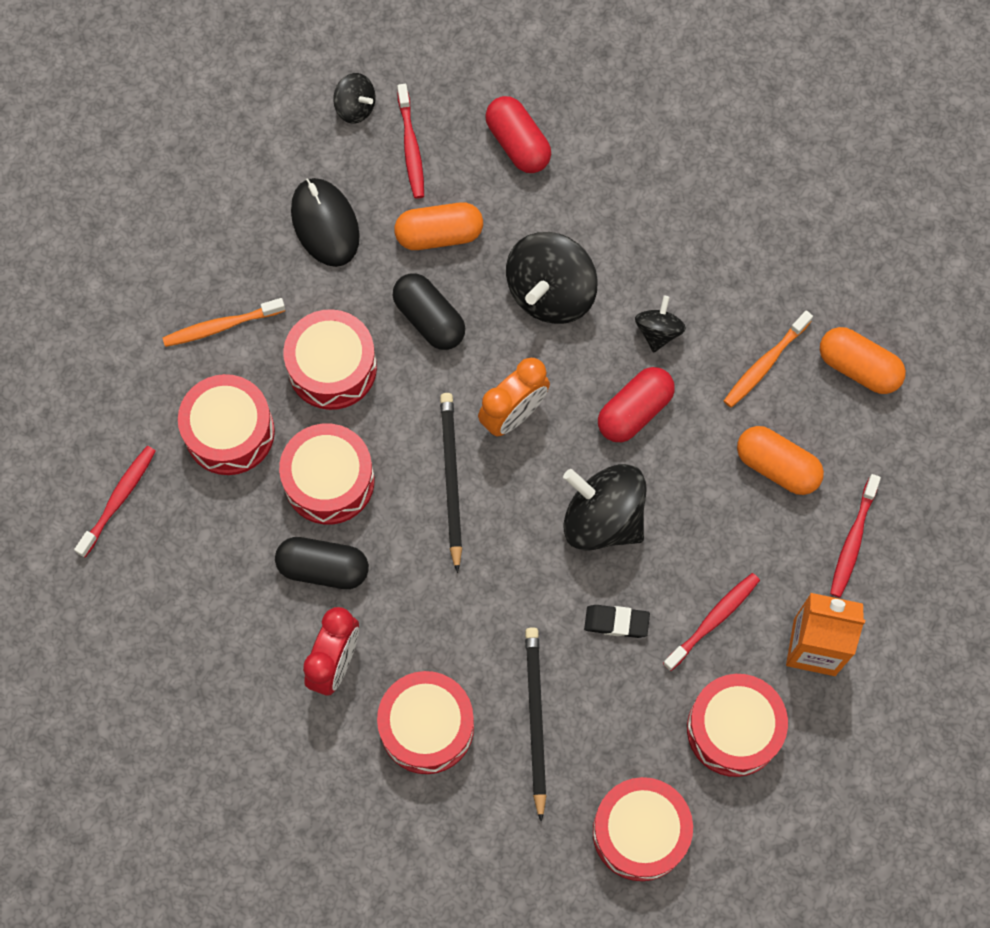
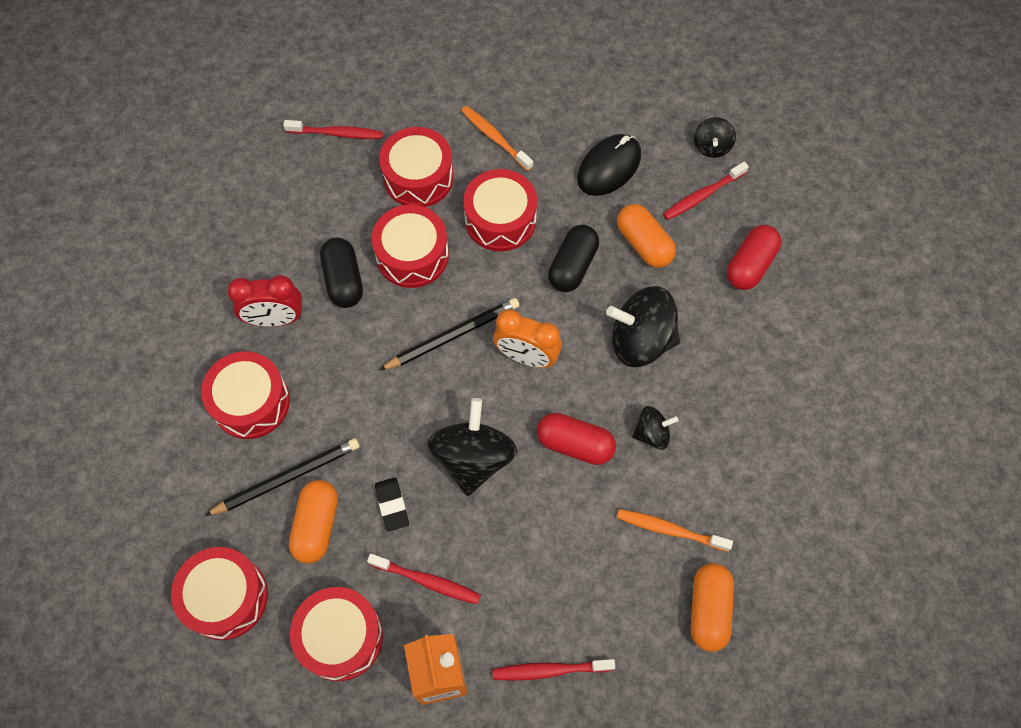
camera: 65 degrees right, 5 degrees down
orange capsule [737,426,824,495] -> orange capsule moved to [289,480,338,564]

